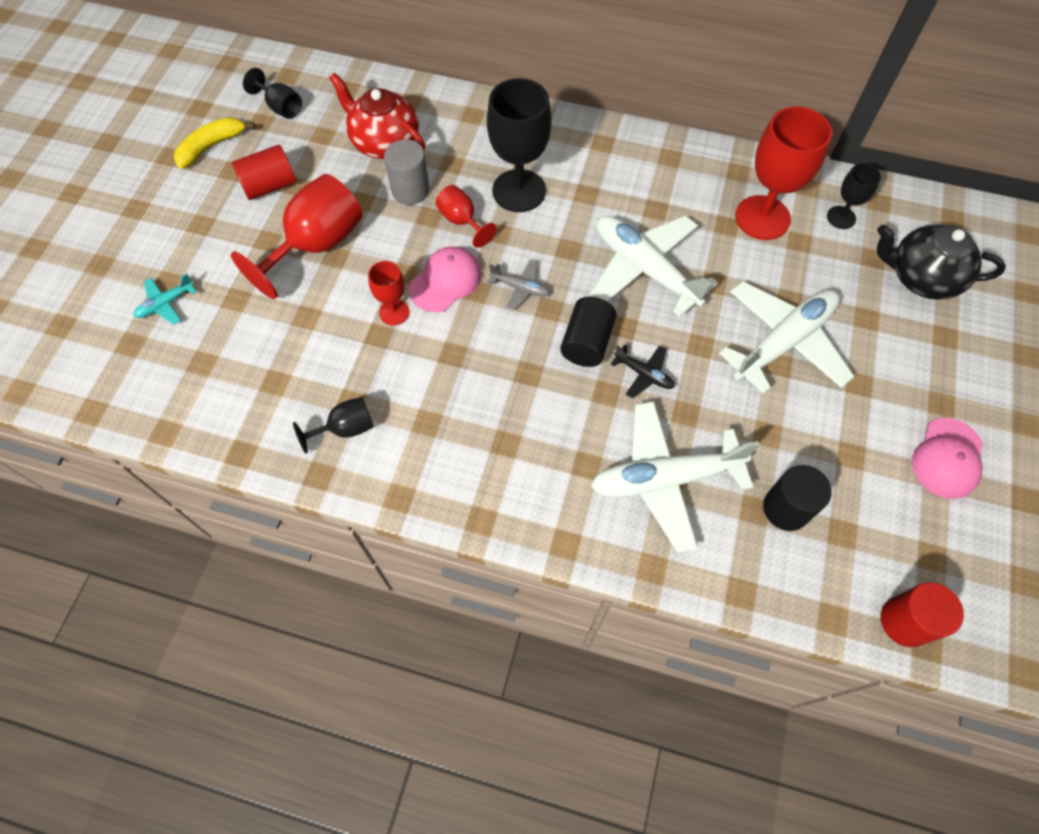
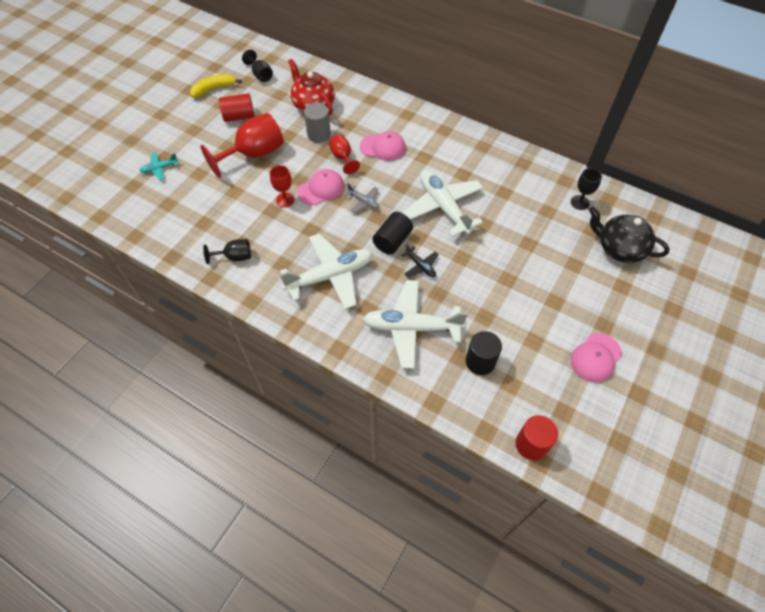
camera: 15 degrees right, 5 degrees down
black goblet [487,78,552,212] -> pink cap [360,131,406,161]
white plane [719,281,854,394] -> white plane moved to [280,233,373,309]
red goblet [735,106,832,240] -> none

